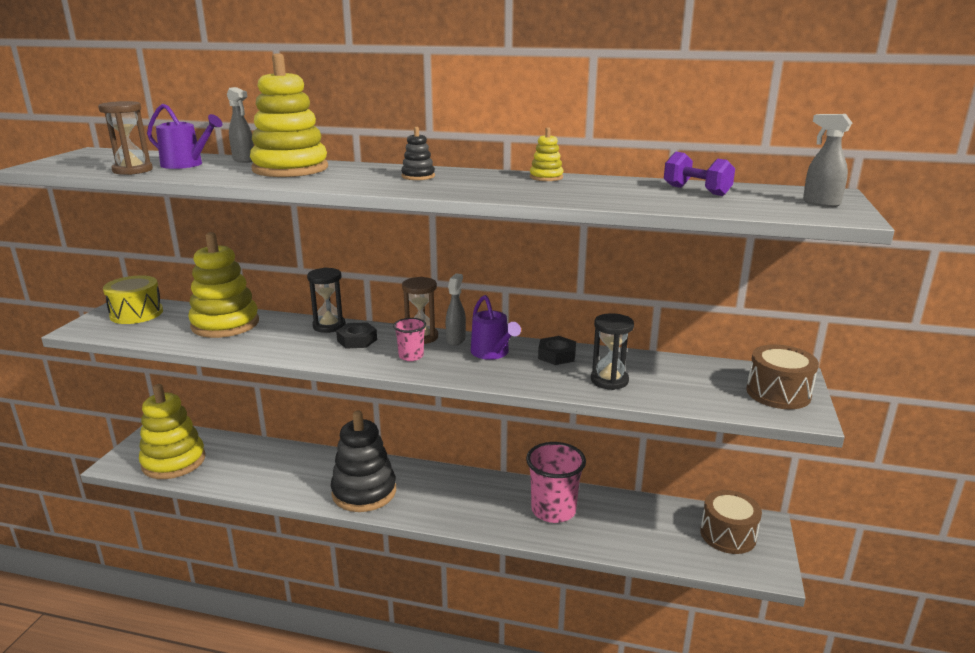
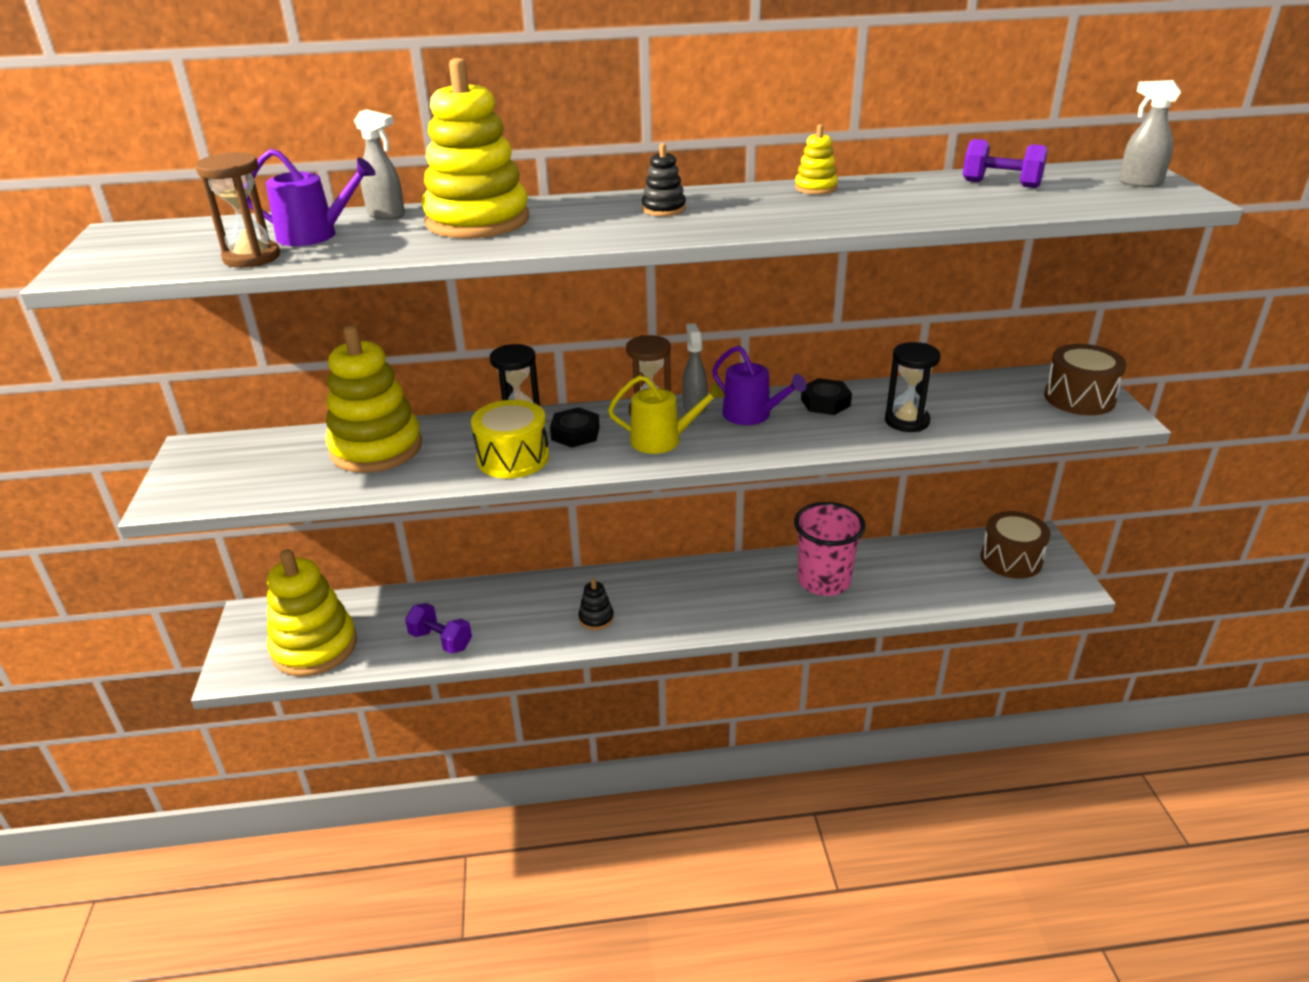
camera: 20 degrees left, 10 degrees up
yellow drum [103,275,163,324] -> yellow drum moved to [471,400,549,478]
black stacking toy [331,411,396,512] -> black stacking toy [578,578,614,630], size x0.43
pink cup [393,318,426,361] -> yellow watering can [608,375,725,454]
none -> purple dumbbell [405,603,472,654]

